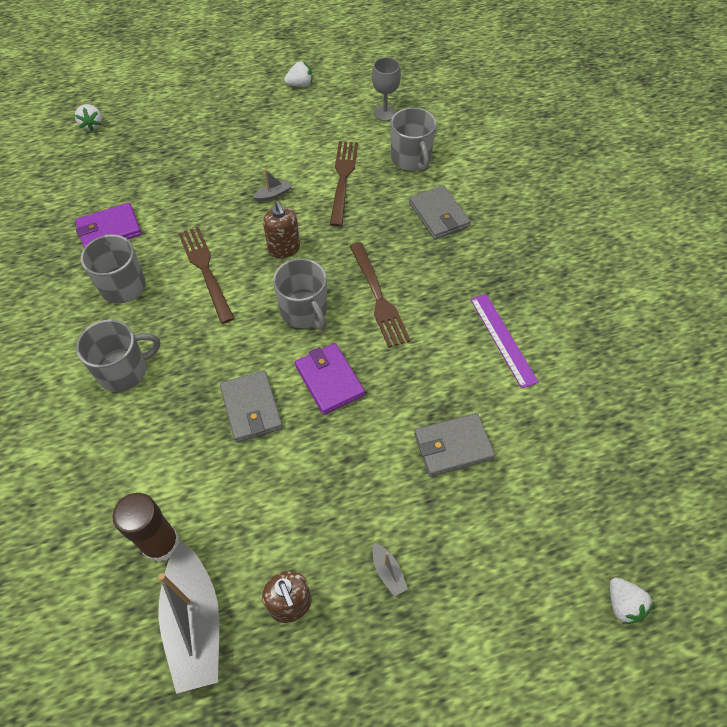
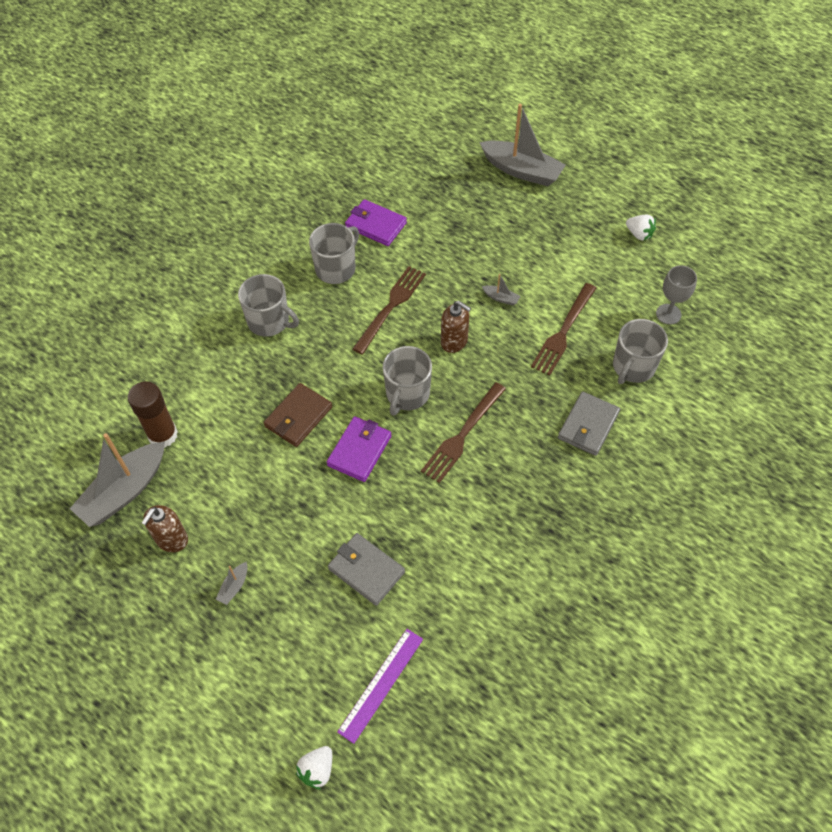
camera: 55 degrees right, 0 degrees up
white strawberry [75,104,102,132] -> none
grey wallet [220,370,283,443] -> brown wallet [264,383,332,447]
brown soap dispenser [263,201,300,258] -> brown soap dispenser turned 90 degrees counterclockwise [441,301,471,353]
brown fork [330,141,358,227] -> brown fork turned 150 degrees clockwise [531,283,596,376]
purple ruler [470,294,539,388] -> purple ruler moved to [337,629,423,744]
none -> grey boat [479,104,566,186]

